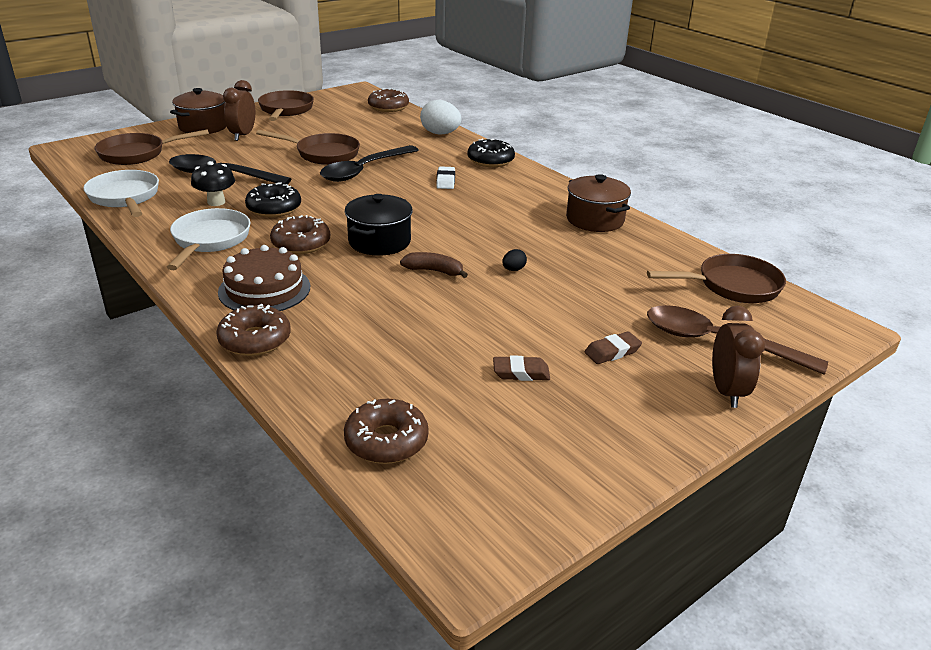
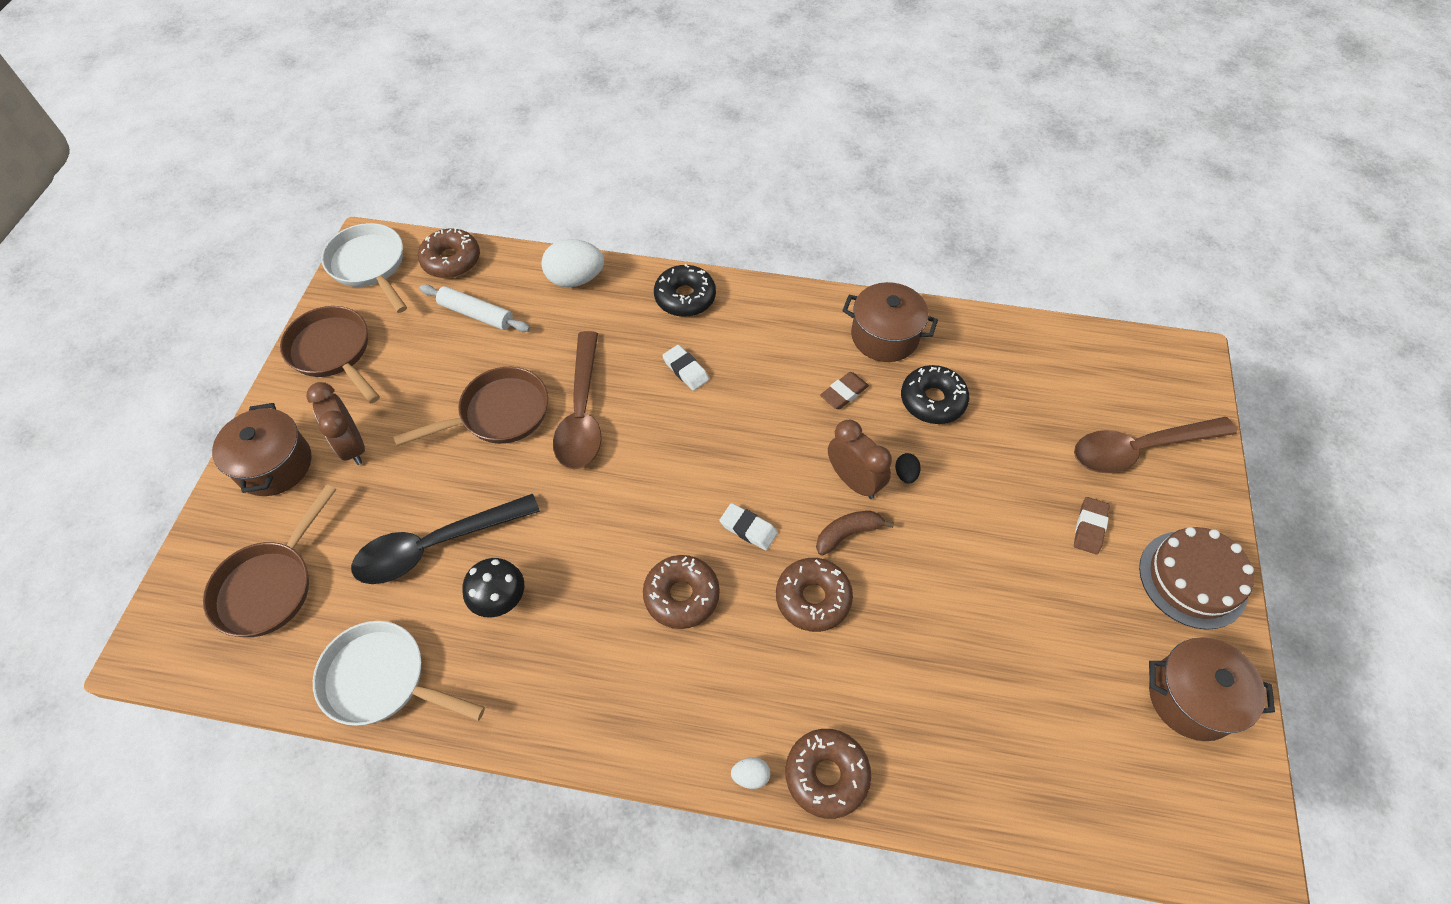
camera: 40 degrees left, 25 degrees up
white pan [167,208,250,270] -> white pan moved to [321,223,407,313]
brown cake [218,245,310,311] -> brown cake moved to [1139,527,1254,630]
black donut [245,182,301,217] -> black donut moved to [901,365,969,424]
black spoon [320,145,419,182] -> brown spoon [553,331,602,470]
brown donut [344,399,429,464] -> brown donut moved to [776,558,853,632]
black pot [345,194,413,256] -> white eraser [719,503,778,550]
brown eraser [493,355,550,381] -> brown eraser moved to [820,372,869,409]
brown pan [647,254,786,303] -> none
brown clock [712,306,765,408] -> brown clock moved to [828,420,892,499]
none -> white rolling pin [420,284,530,332]
none -> white egg [731,757,770,789]
none -> brown pot [1149,637,1275,741]

